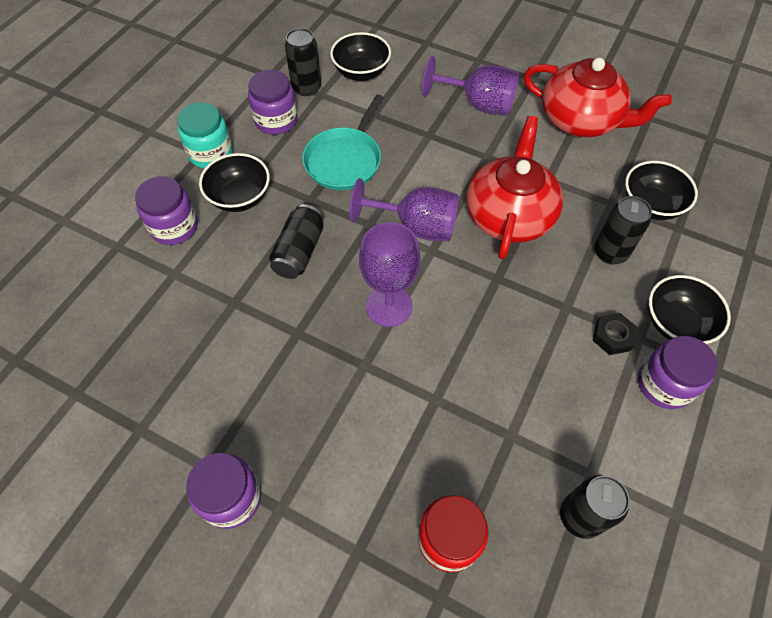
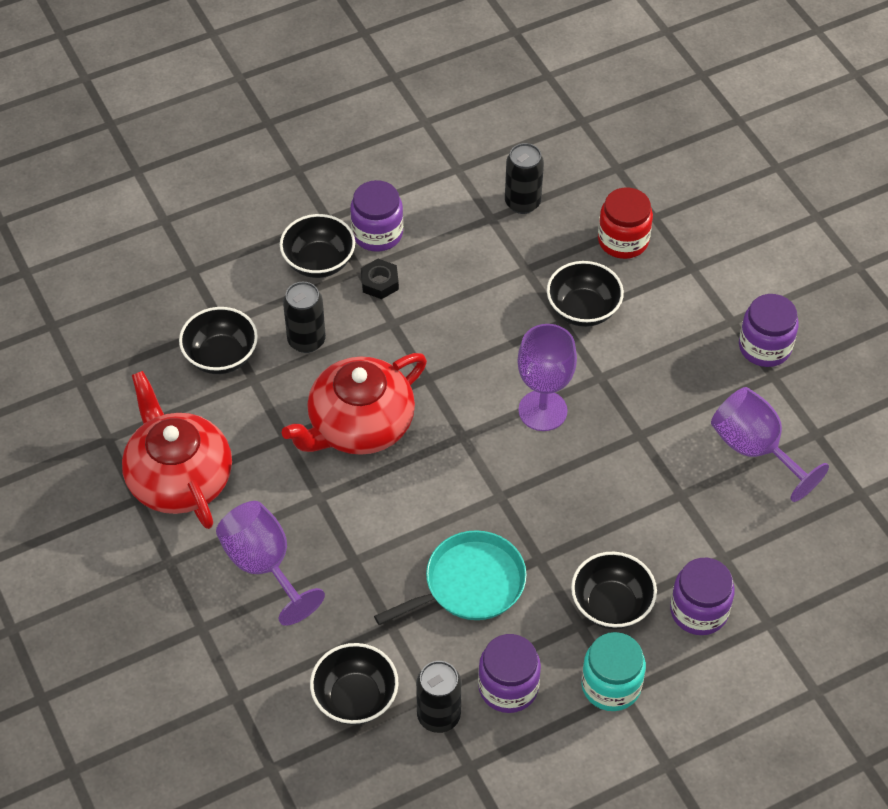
camera: 145 degrees left, 5 degrees down
black can [269,204,324,279] -> none
purple goblet [349,179,459,241] -> purple goblet moved to [711,387,829,502]
none -> black bowl [547,261,624,327]

